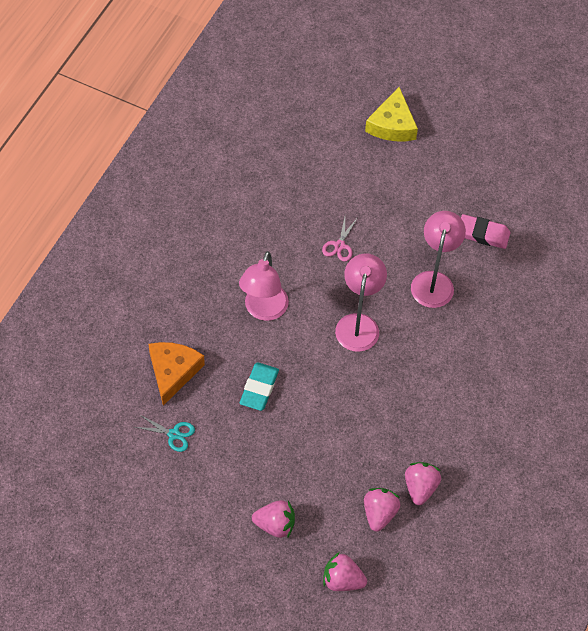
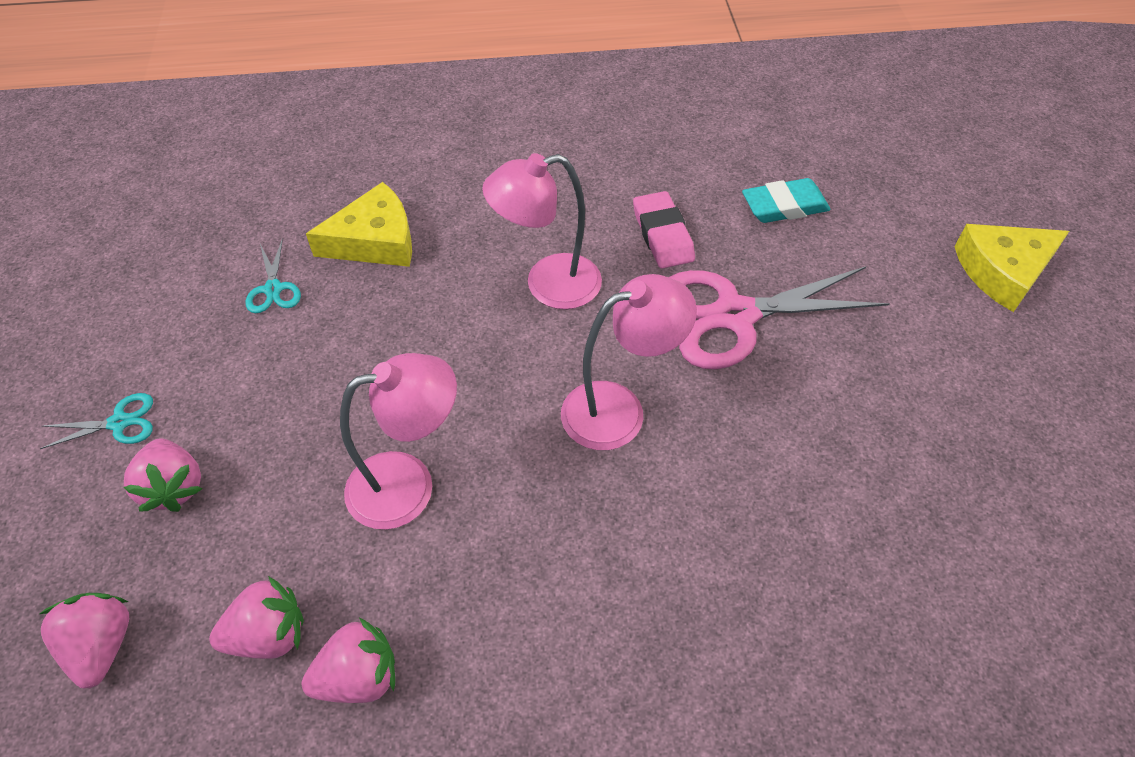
camera: 60 degrees right, 5 degrees down
orange cheese [148,342,205,406] -> yellow cheese [306,182,412,267]
turquoise eraser [240,362,279,411] -> turquoise eraser moved to [742,178,831,223]
pink scissors [322,217,357,262] -> pink scissors [668,266,890,370], size x2.26
pink lamp [411,211,466,308] -> pink lamp moved to [340,353,457,530]
pink eraser [461,214,510,249] -> pink eraser moved to [633,191,695,269]
none -> turquoise scissors [40,393,153,449]

